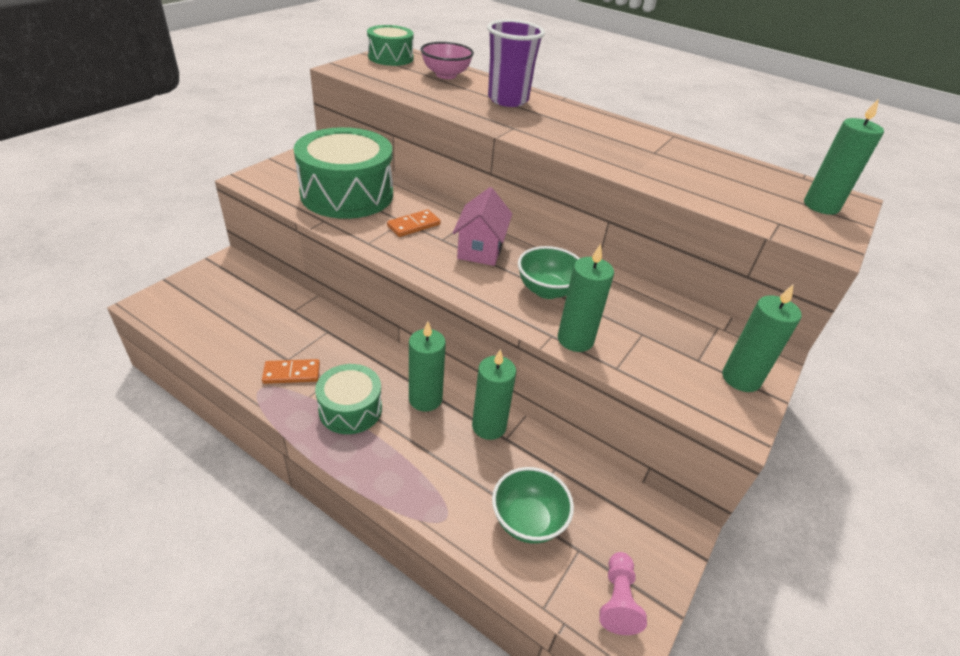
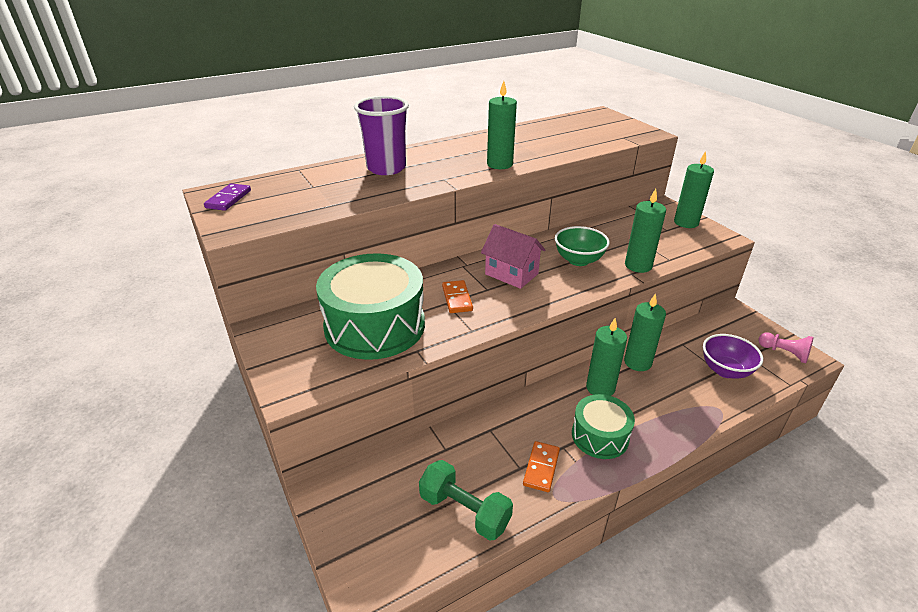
camera: 60 degrees left, 5 degrees down
green drum [367,25,414,66] -> purple domino [204,183,251,211]
pink bowl [421,42,474,79] -> none
green bowl [492,467,574,544] -> purple bowl [703,334,763,379]
green candle [804,98,884,215] -> green candle moved to [487,81,517,169]
none -> green dumbbell [419,460,513,541]

